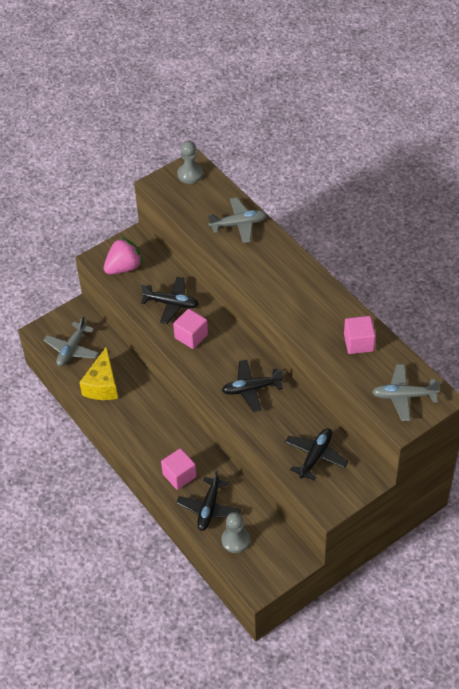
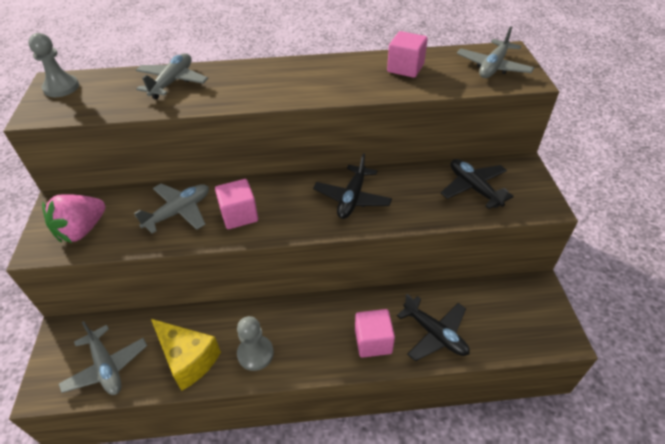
camera: 60 degrees left, 5 degrees down
pink strawberry [104,237,143,274] -> pink strawberry turned 135 degrees counterclockwise [42,194,106,243]
black plane [141,277,199,324] -> grey plane [134,183,209,234]
grey pawn [221,512,250,553] -> grey pawn moved to [237,316,274,371]

